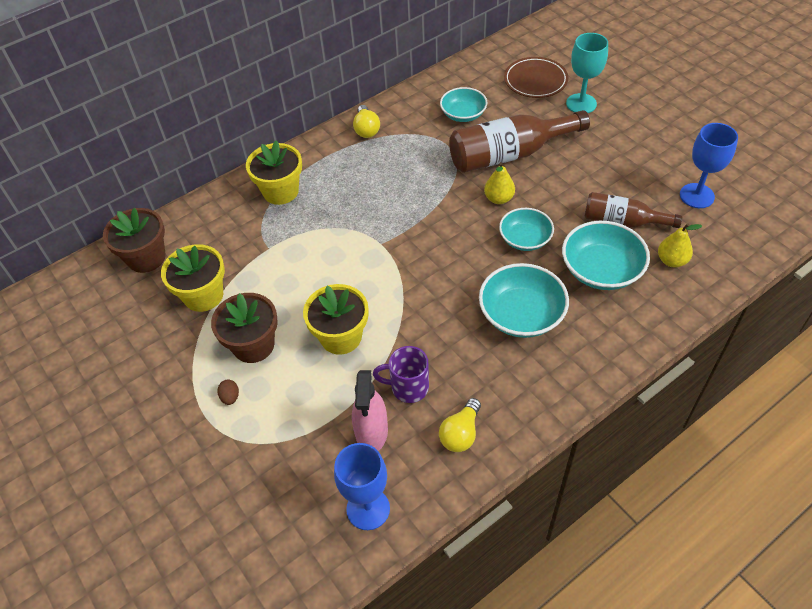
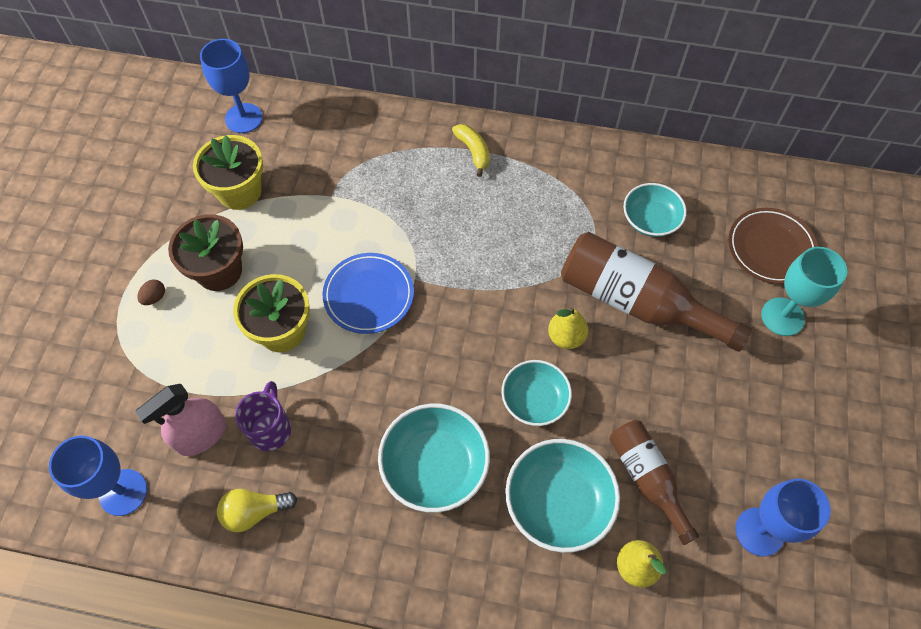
camera: 45 degrees right, 10 degrees up
brown flower pot [103,208,166,273] -> blue goblet [200,39,263,133]
yellow flower pot [246,140,302,205] -> none
yellow light bulb [353,105,380,138] -> none
purple mug [373,346,429,403] -> purple mug turned 45 degrees clockwise [235,381,291,451]
none -> blue plate [323,253,414,334]
none -> yellow banana [452,124,490,177]

